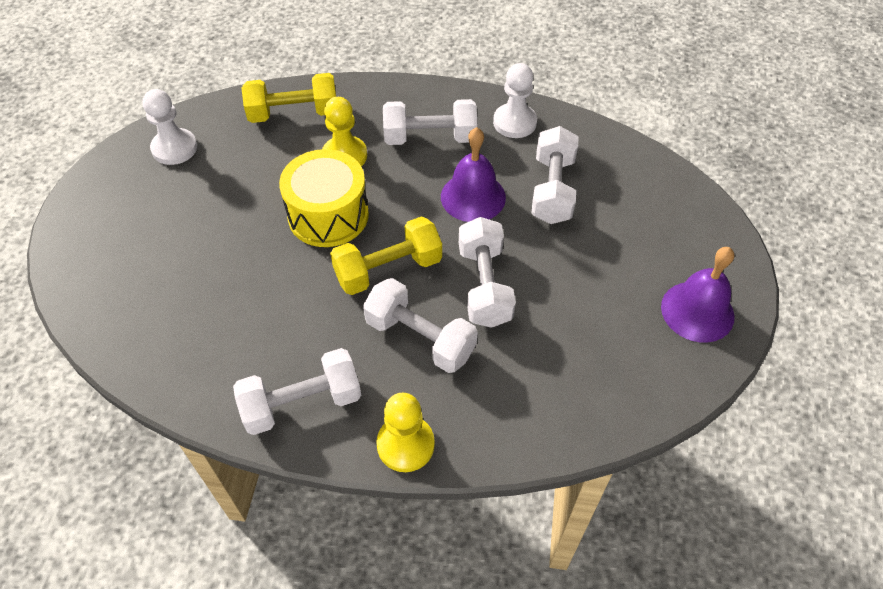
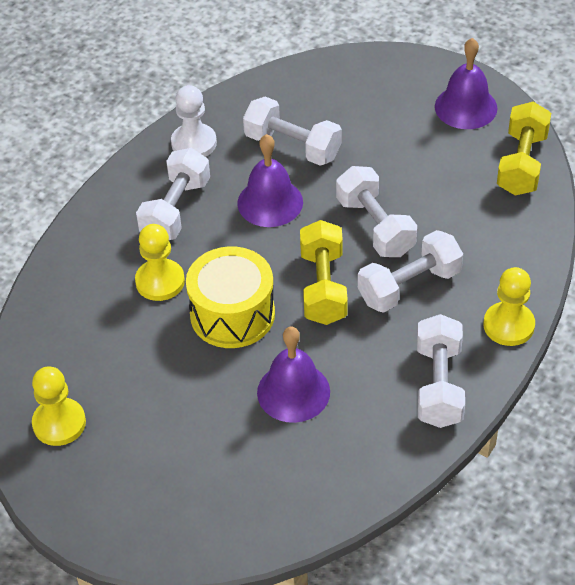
camera: 65 degrees left, 5 degrees down
white pawn [142,89,197,165] -> yellow pawn [32,367,86,446]
yellow dumbbell [242,73,336,123] -> yellow dumbbell moved to [497,102,551,196]
white dumbbell [459,217,516,328] -> white dumbbell turned 45 degrees clockwise [336,166,417,257]
none -> purple bell [257,327,330,423]

